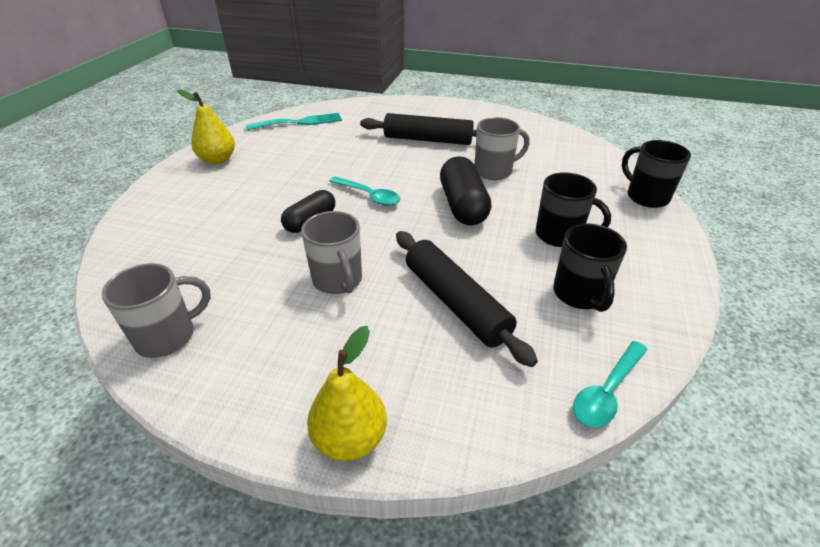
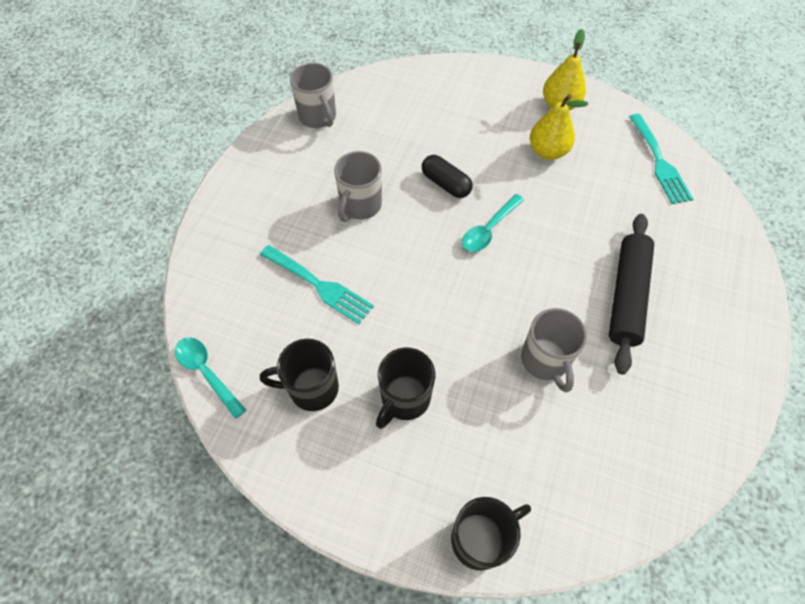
camera: 95 degrees right, 20 degrees up
grey mug [301,211,362,294] -> grey mug turned 45 degrees counterclockwise [334,151,382,222]
yellow pear [307,326,387,461] -> yellow pear moved to [530,94,588,160]
black rolling pin [396,231,538,367] -> turquoise fork [260,245,374,324]
black capsule [440,156,491,226] -> none

